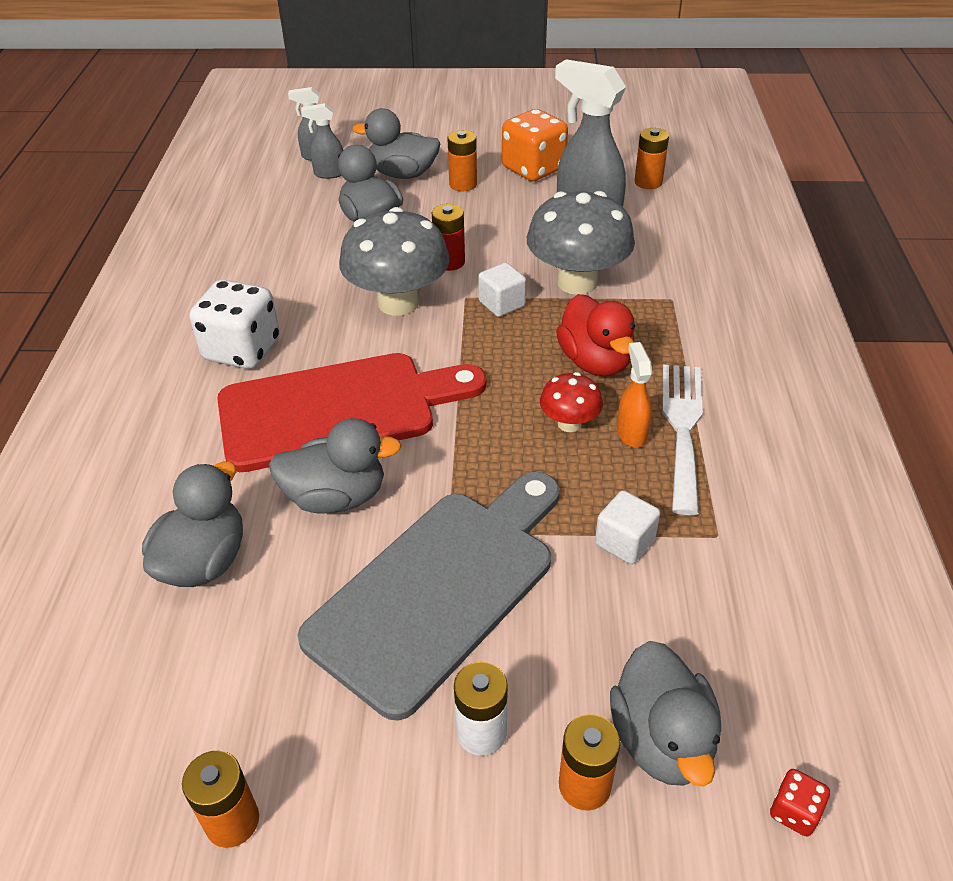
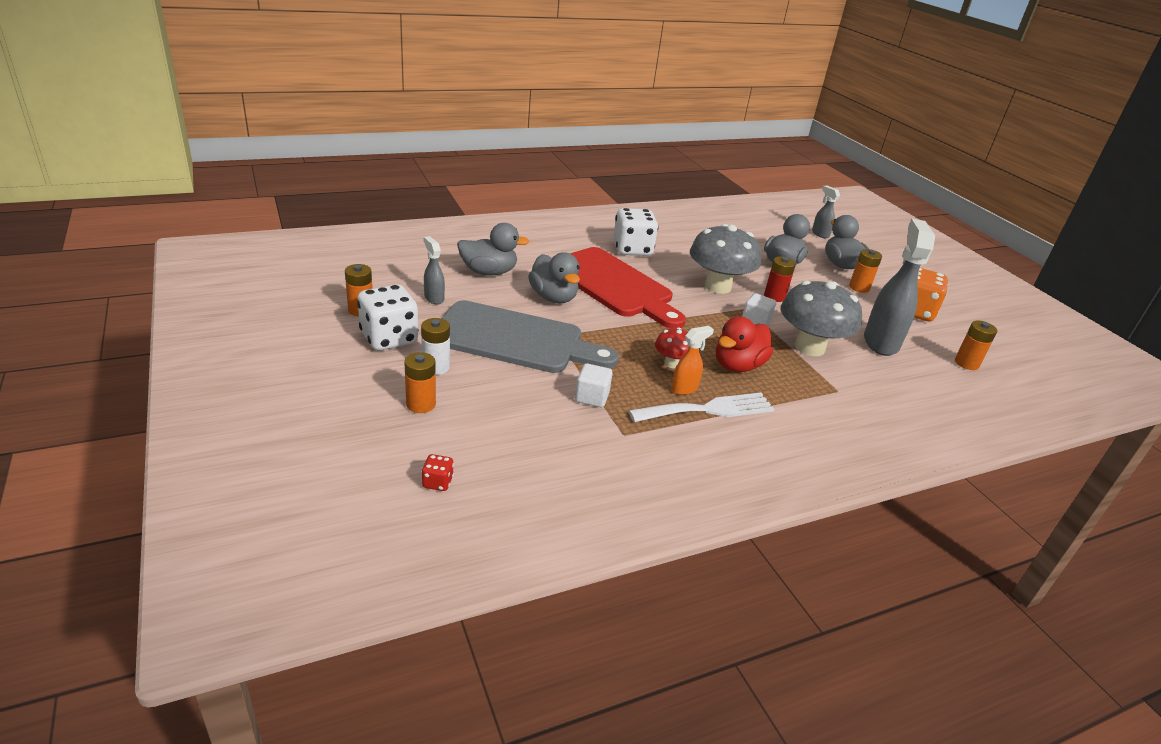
camera: 60 degrees right, 10 degrees down
grey spray bottle [301,103,343,179] -> grey spray bottle moved to [424,236,445,304]
grey duck [610,641,721,787] -> none
none -> white dice [357,284,419,350]

